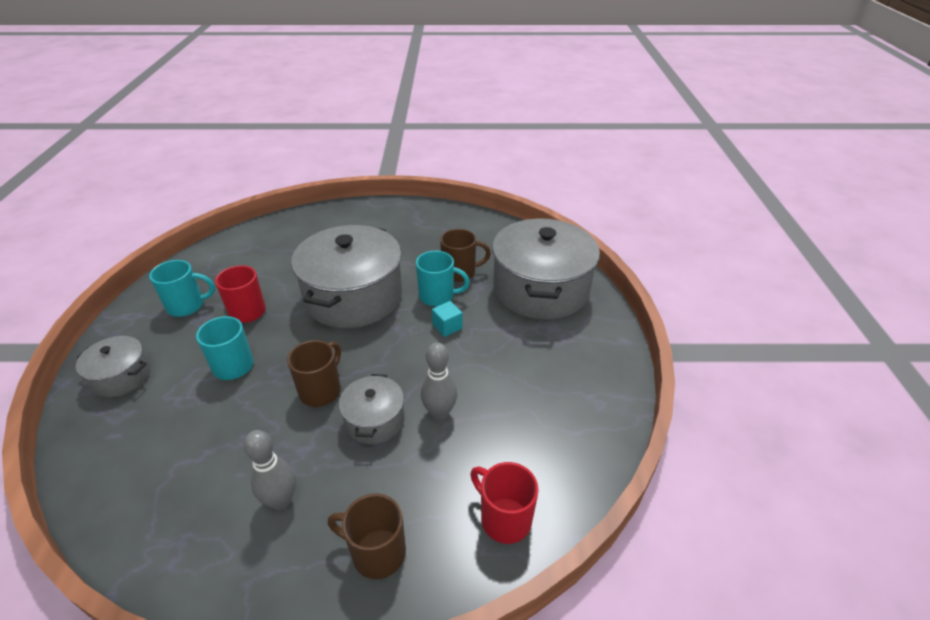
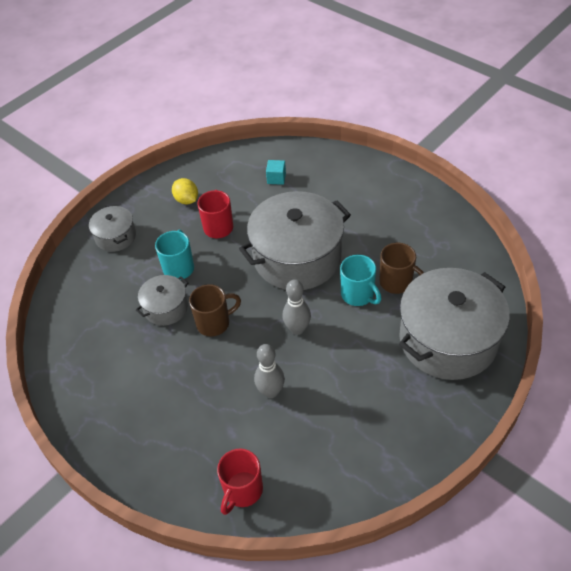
camera: 45 degrees right, 10 degrees up
turquoise mug [149,260,215,317] -> yellow lemon [172,178,198,204]
grey bowling pin [244,430,296,510] -> grey bowling pin moved to [282,279,311,335]
brown mug [328,494,406,579] -> none
grey pot [339,374,405,444] -> grey pot moved to [136,275,188,326]
turquoise cube [432,301,462,337] -> turquoise cube moved to [266,160,286,185]
red mug [470,462,539,544] -> red mug turned 150 degrees counterclockwise [217,448,263,515]

